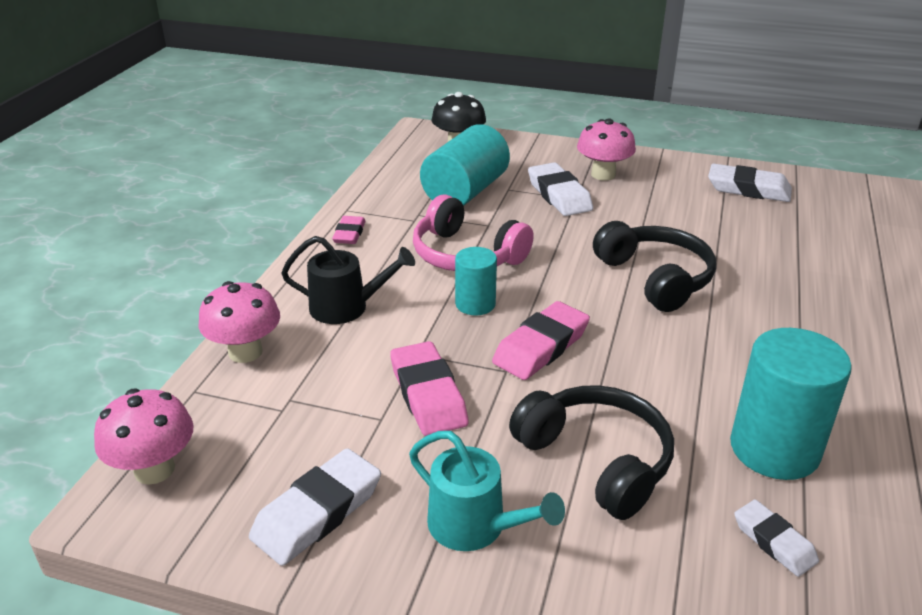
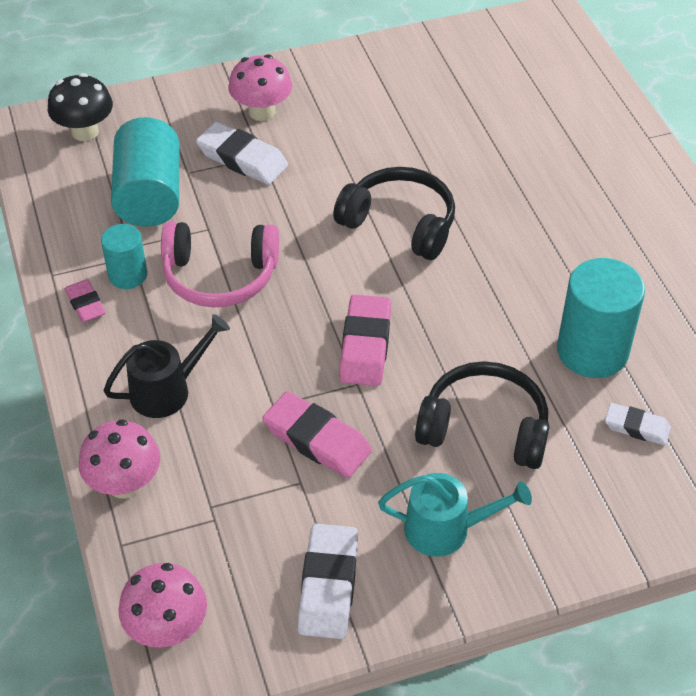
camera: 35 degrees left, 15 degrees up
turquoise cylinder [455,247,497,315] -> turquoise cylinder moved to [101,224,147,289]
white eraser [708,164,792,202] -> none

